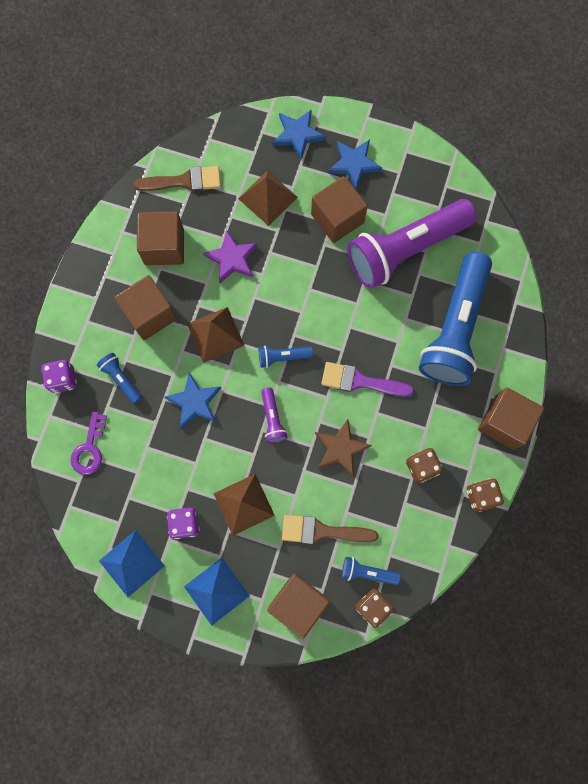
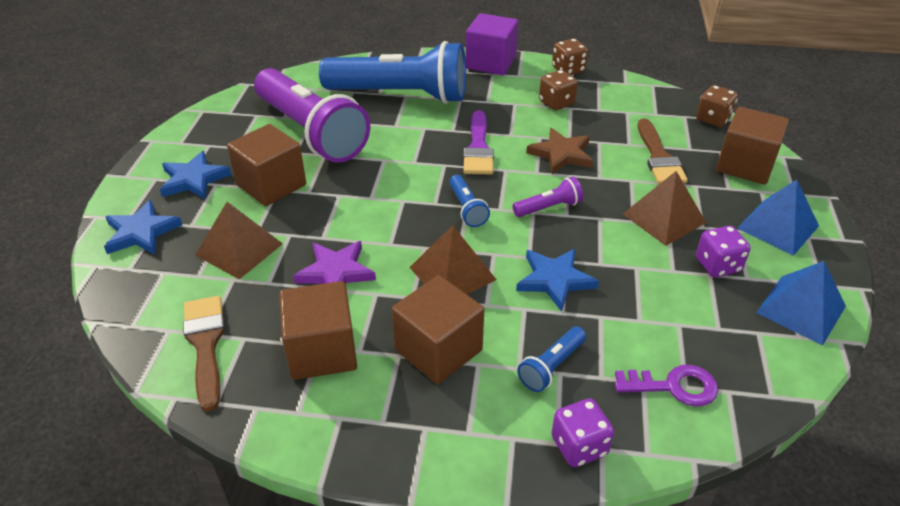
camera: 100 degrees left, 35 degrees down
blue flashlight [342,557,400,585] -> none
brown cube [478,387,544,450] -> purple cube [466,13,518,75]

